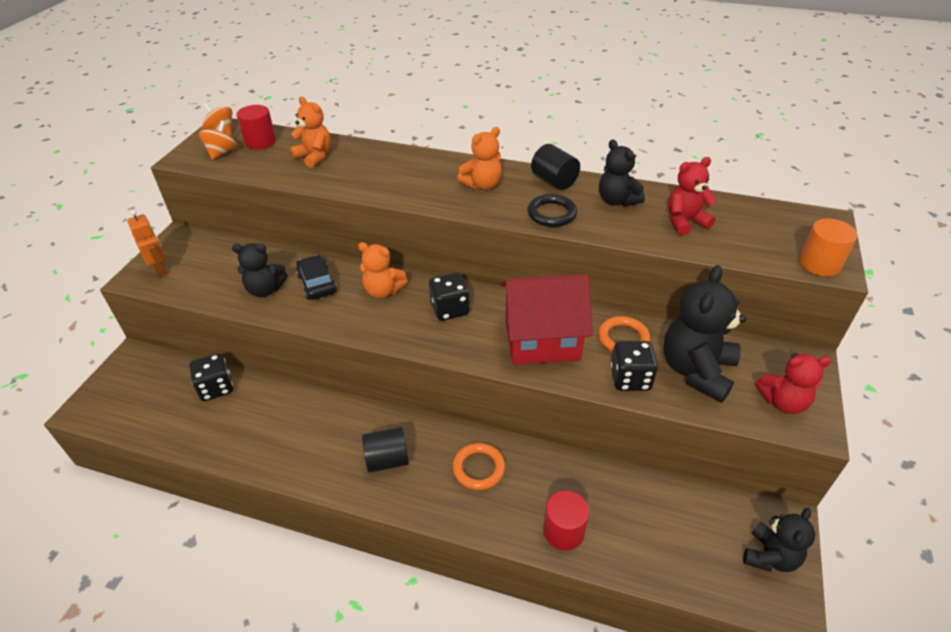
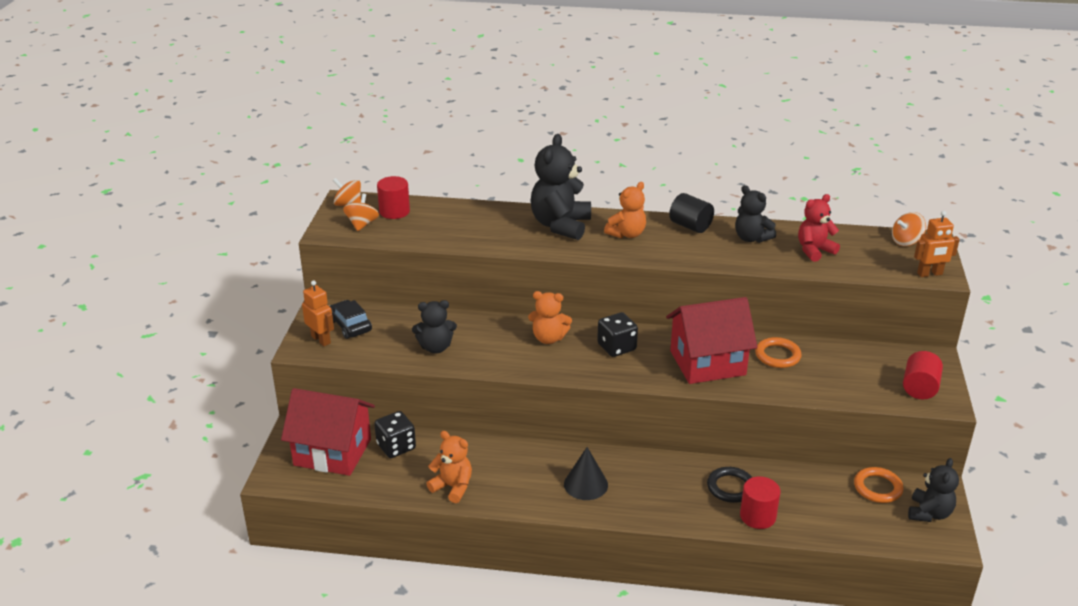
camera: 10 degrees left, 10 degrees down
orange teddy bear [290,97,331,168] -> orange teddy bear moved to [426,431,472,503]
black car [296,255,337,300] -> black car moved to [329,300,372,339]
black cylinder [362,427,409,473] -> black cone [564,447,608,500]
orange ring [453,443,505,490] -> orange ring moved to [854,467,903,503]
black ring [527,194,577,227] -> black ring moved to [707,467,752,503]
black dice [611,341,658,391] -> none
black teddy bear [663,265,747,403] -> black teddy bear moved to [530,134,591,240]
red teddy bear [755,353,832,414] -> red cylinder [903,351,943,399]
orange cylinder [799,219,857,276] -> orange robot [914,211,960,277]
none -> red house [281,388,375,476]
none -> orange spinning top [892,212,926,246]

